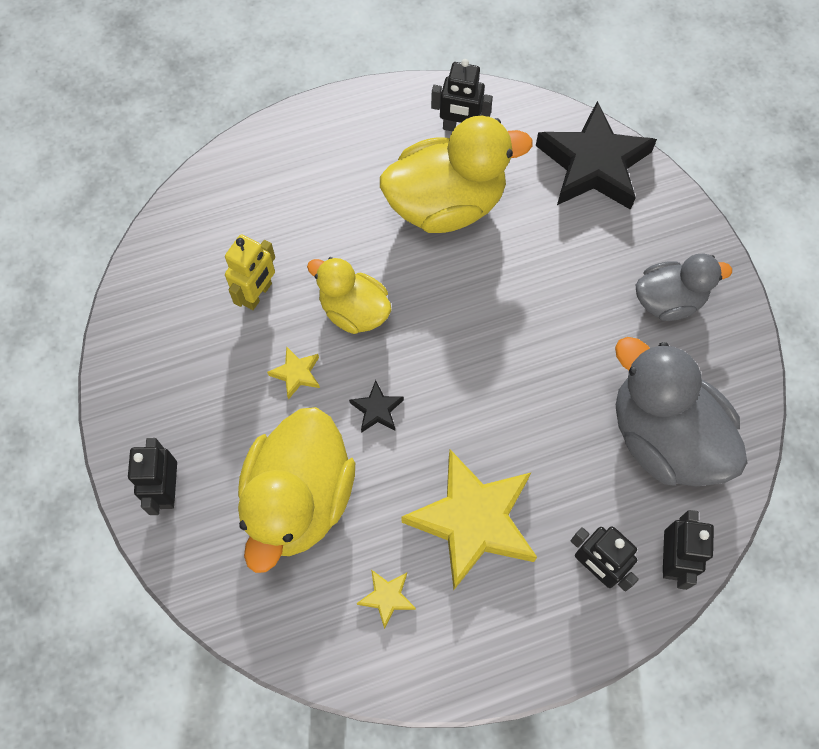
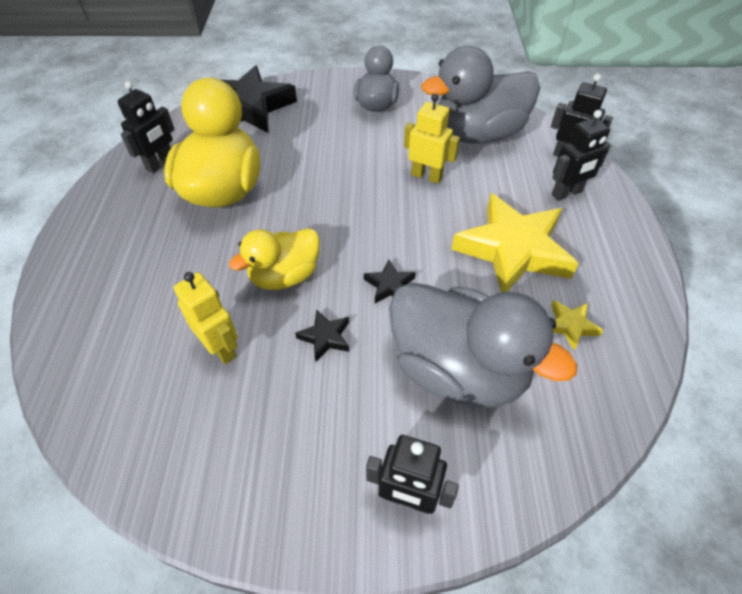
camera: 70 degrees left, 15 degrees down
yellow duck [238,407,355,573] -> grey duck [389,282,577,408]
yellow star [267,346,320,400] -> black star [295,309,349,361]
none -> yellow robot [404,94,460,184]

